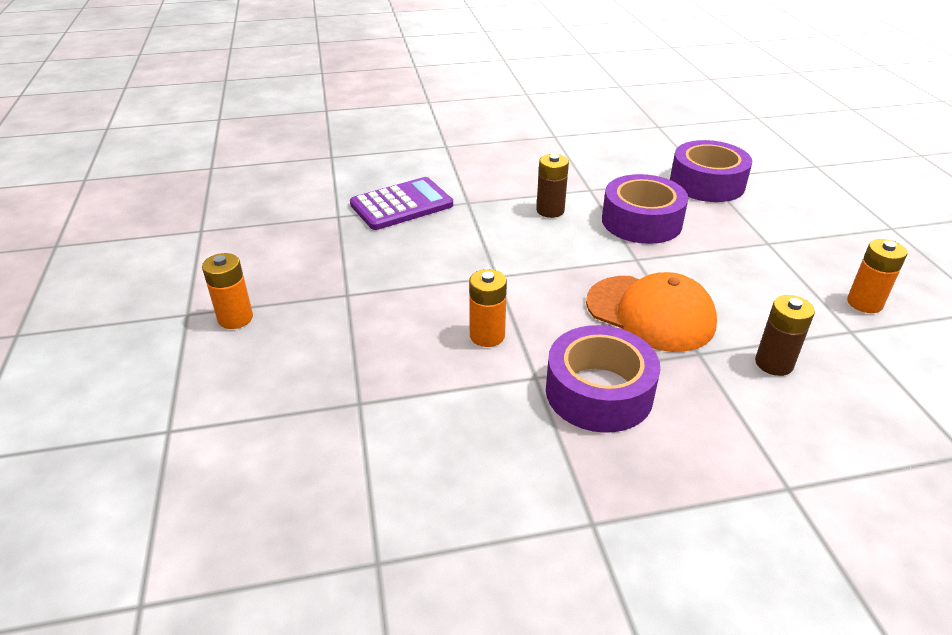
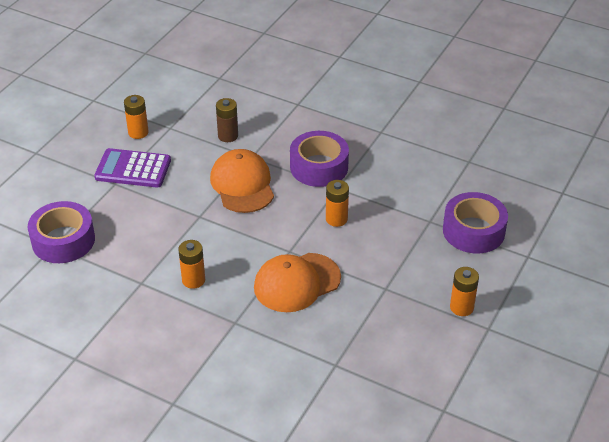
camera: 140 degrees left, 5 degrees up
purple calculator [350,177,453,230] -> purple calculator moved to [94,148,171,188]
brown battery [536,154,569,218] -> orange battery [178,240,205,289]
purple tape [602,174,688,244] -> purple tape moved to [443,192,508,253]
none -> orange cap [254,253,341,312]

